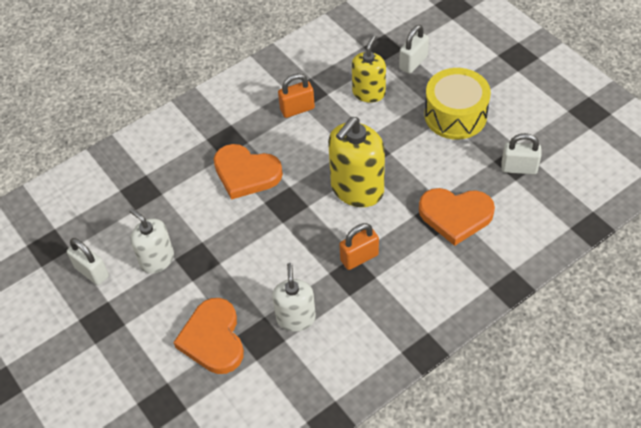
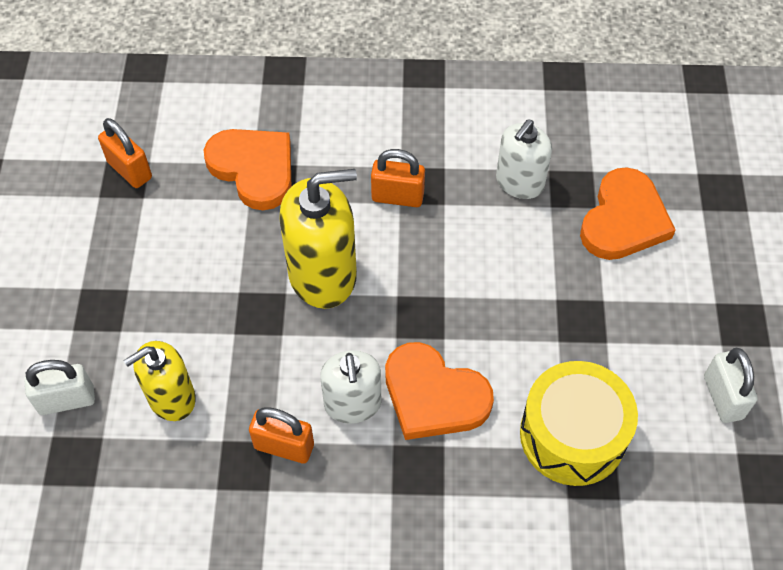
camera: 145 degrees left, 5 degrees up
white soap dispenser [129,208,174,274] -> white soap dispenser moved to [320,350,381,424]
orange heart [214,144,283,200] -> orange heart turned 150 degrees clockwise [385,342,494,440]
yellow drum [425,68,491,140] -> yellow drum moved to [520,361,638,486]
white padlock [502,133,542,174] -> orange padlock [98,118,152,188]

